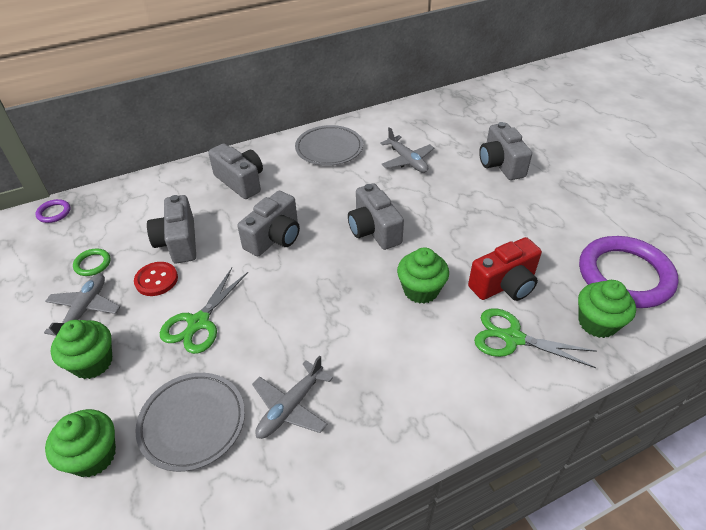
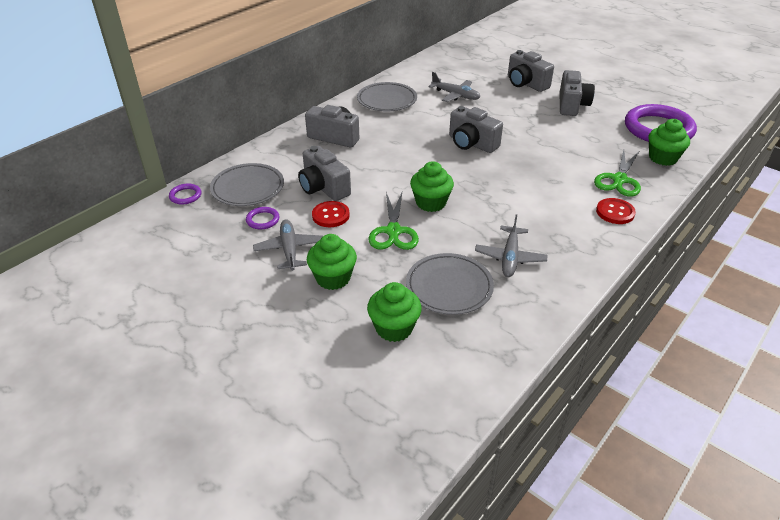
camera: 25 degrees left, 5 degrees down
green ring [73,249,110,276] -> purple ring [246,207,279,229]
grey camera [238,191,300,256] -> grey camera moved to [560,70,595,116]
green cupcake [397,247,449,304] -> green cupcake moved to [410,161,454,212]
red camera [468,237,542,301] -> none
green scissors [474,308,597,368] -> green scissors turned 60 degrees counterclockwise [594,150,641,197]
none -> grey plate [210,163,284,206]
none -> red button [596,198,636,224]

